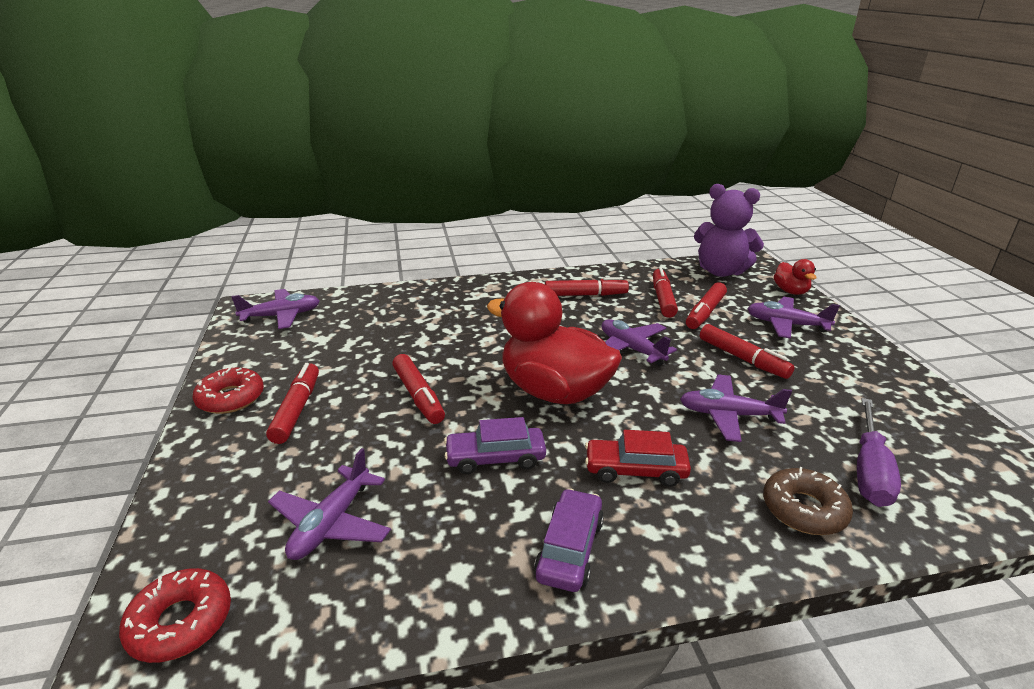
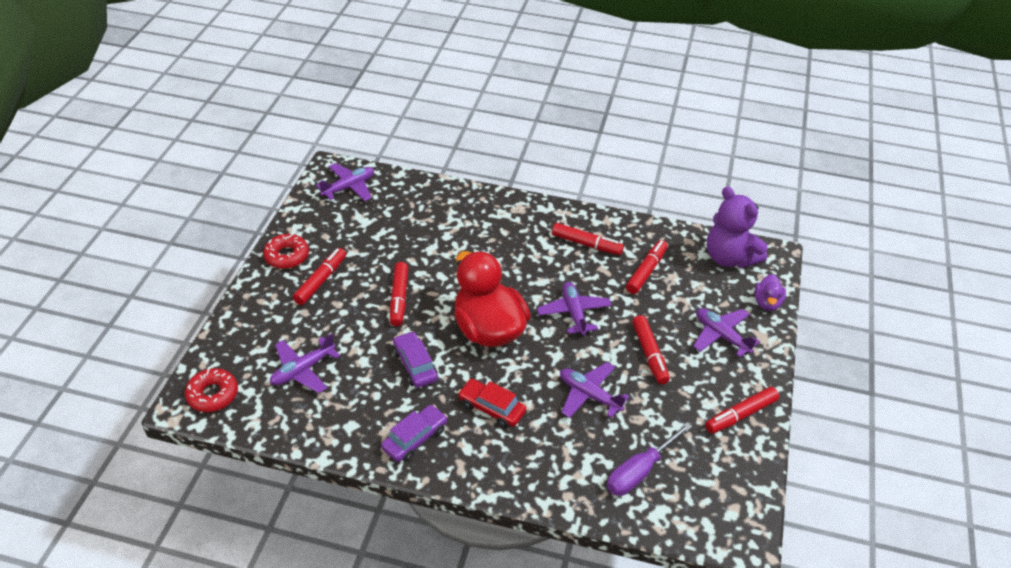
camera: 25 degrees right, 15 degrees up
purple plane [231,289,320,329] -> purple plane turned 45 degrees counterclockwise [316,163,374,201]
purple car [444,417,546,474] -> purple car turned 45 degrees clockwise [393,331,438,388]
red marker [686,282,727,329] -> red marker moved to [705,387,779,434]
brown donut [763,467,853,535] -> none
red duck [774,259,817,295] -> purple duck [754,274,786,311]

